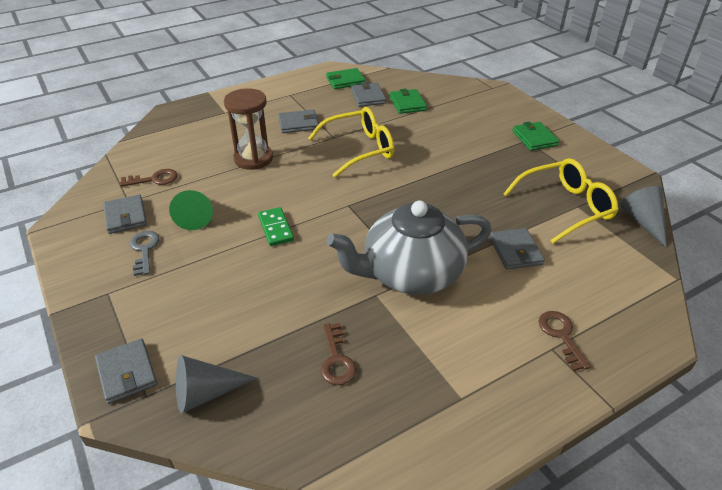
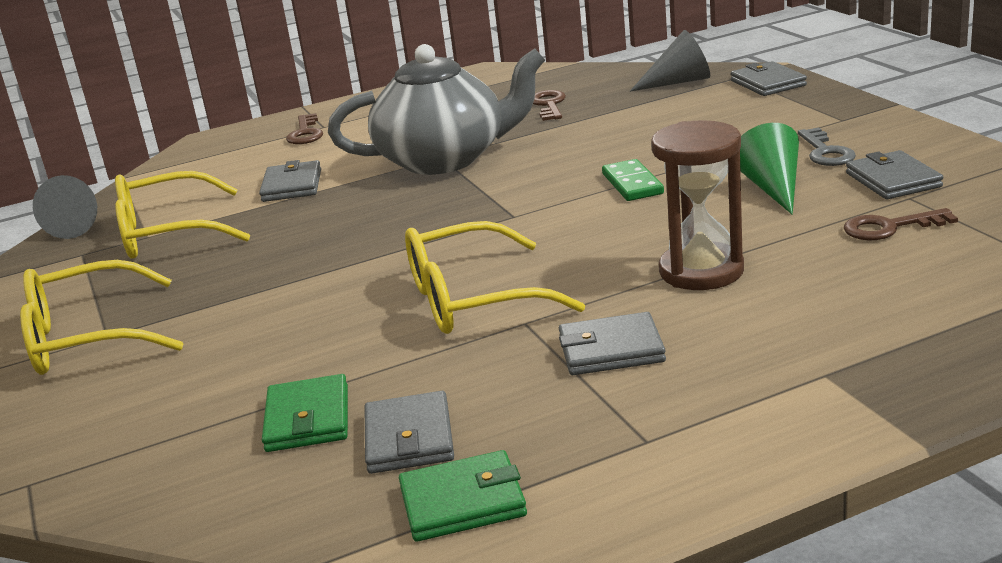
camera: 170 degrees left, 15 degrees down
green wallet [512,122,559,151] -> yellow glasses [20,260,183,375]

